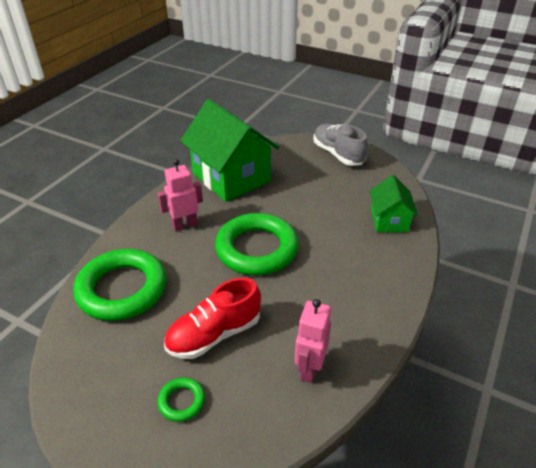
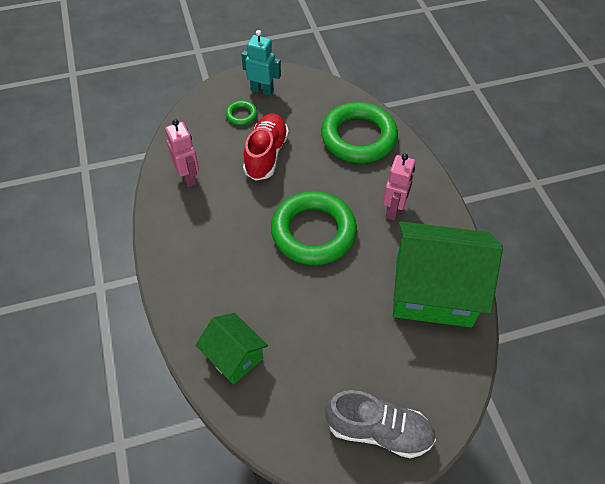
camera: 135 degrees right, 15 degrees up
none -> turquoise robot [241,30,281,96]

